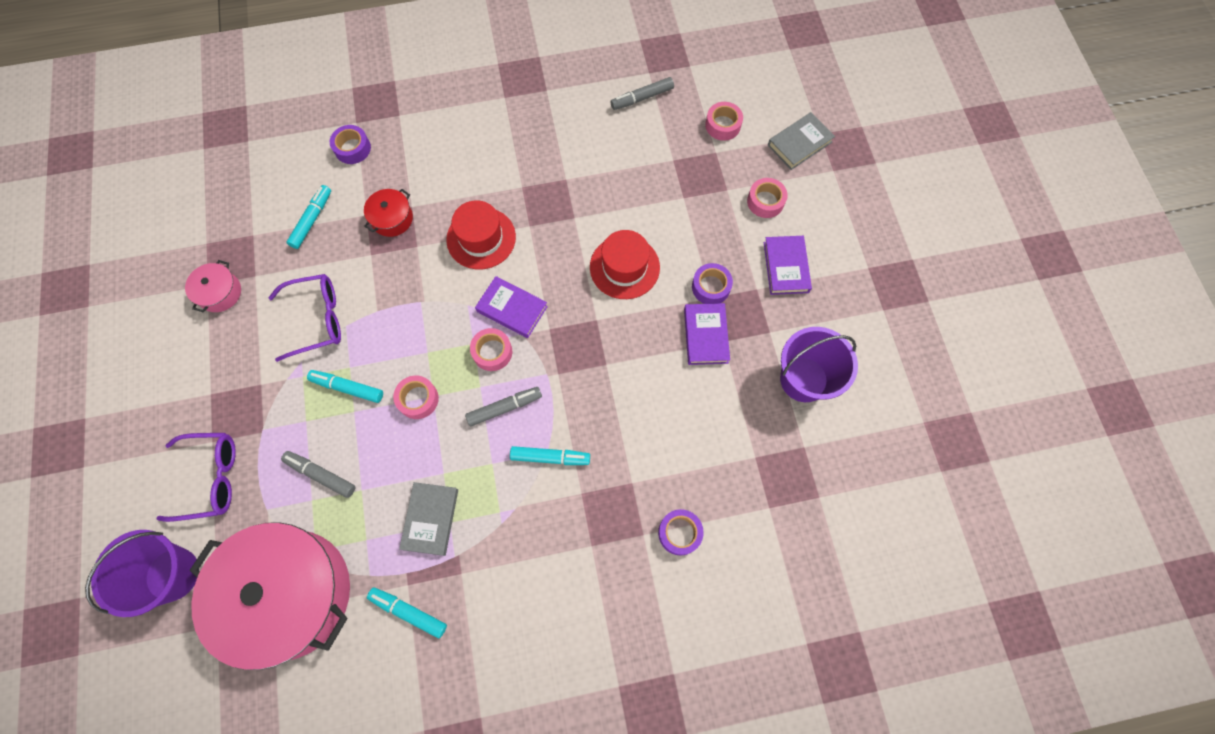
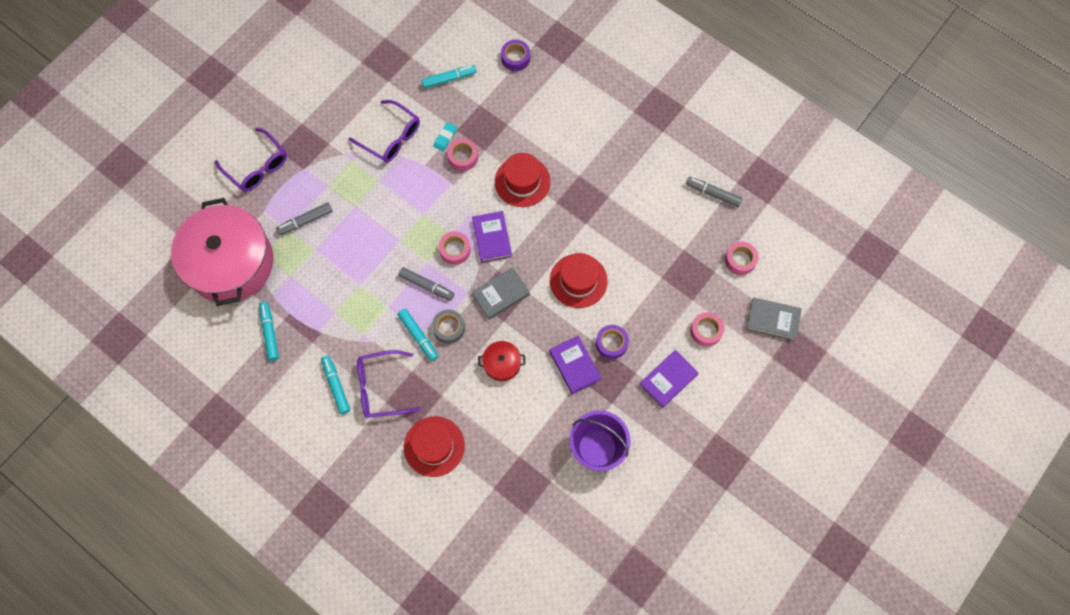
camera: 50 degrees right, 0 degrees up
purple bucket [85,530,199,617] -> none
pink pot [185,260,241,312] -> none
grey marker [281,451,355,498] -> grey marker turned 105 degrees counterclockwise [276,202,333,236]
turquoise marker [307,370,383,403] -> turquoise marker moved to [321,355,350,414]
red pot [364,189,413,237] -> red pot moved to [478,341,525,381]
pink tape [393,375,439,419] -> pink tape moved to [447,138,478,171]
grey book [399,482,458,556] -> grey book moved to [472,267,530,319]
purple tape [658,509,704,556] -> red hat [404,416,465,477]
purple book [684,303,730,365] -> purple book turned 75 degrees counterclockwise [549,336,601,394]
none -> purple glasses [357,350,421,418]
none -> grey tape [432,310,465,344]
none -> turquoise eraser [433,122,457,152]

